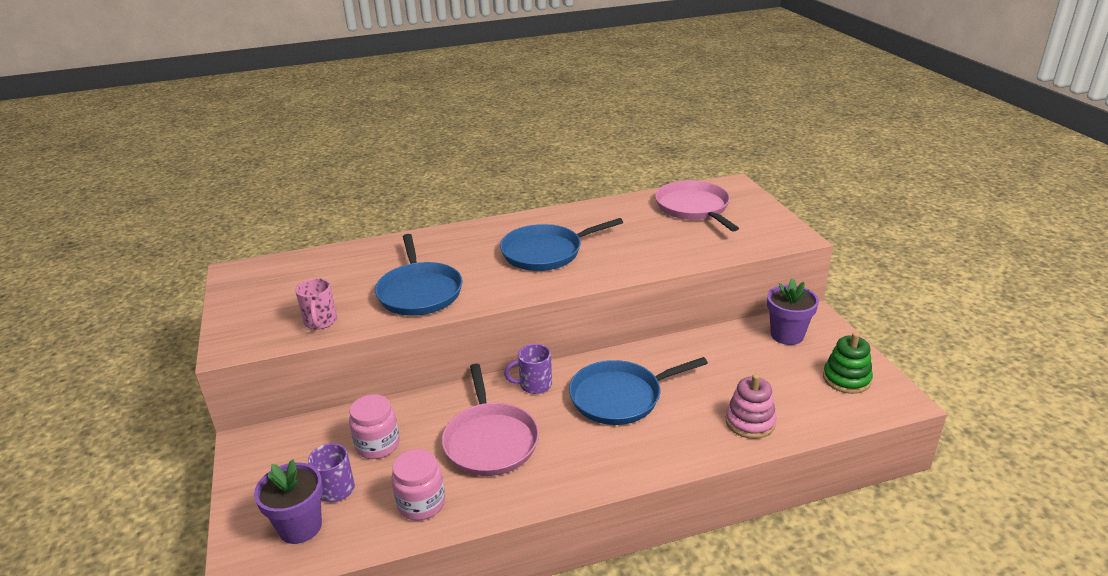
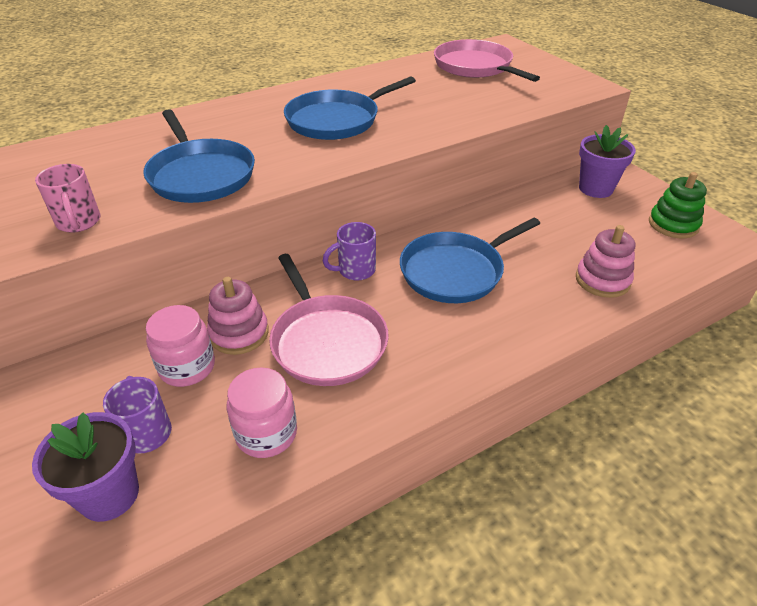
camera: 15 degrees left, 10 degrees up
none -> pink stacking toy [207,277,269,355]

